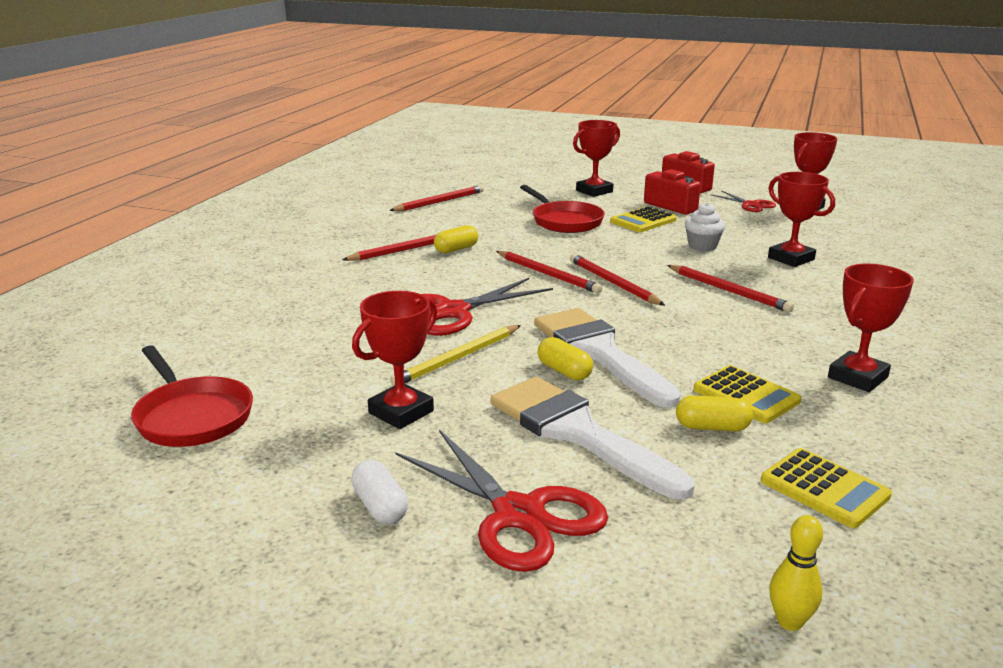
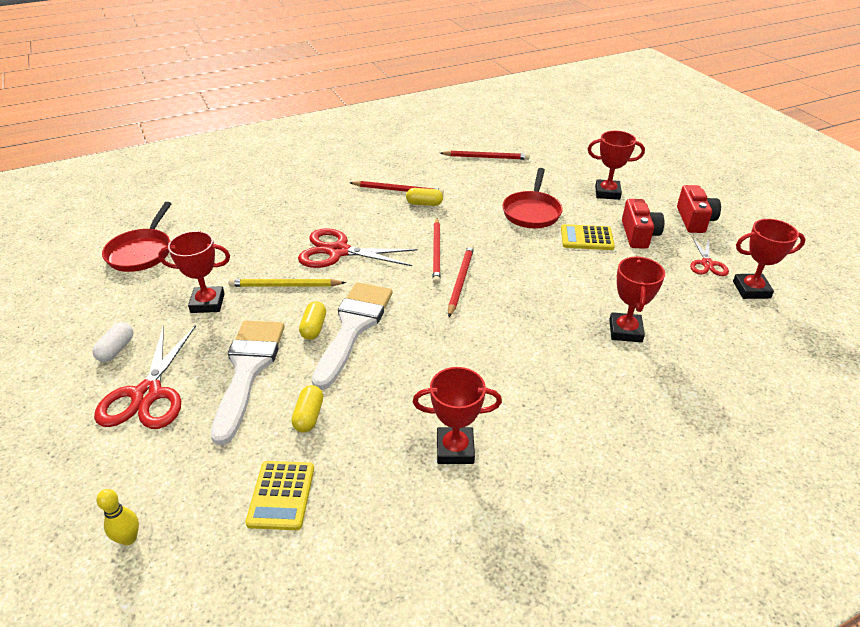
camera: 45 degrees right, 15 degrees up
red pencil [667,265,794,312] -> none
yellow capsule [676,395,753,431] -> yellow capsule turned 45 degrees clockwise [291,385,323,433]
white cupcake [685,202,725,251] -> none
yellow calculator [693,365,801,423] -> none

